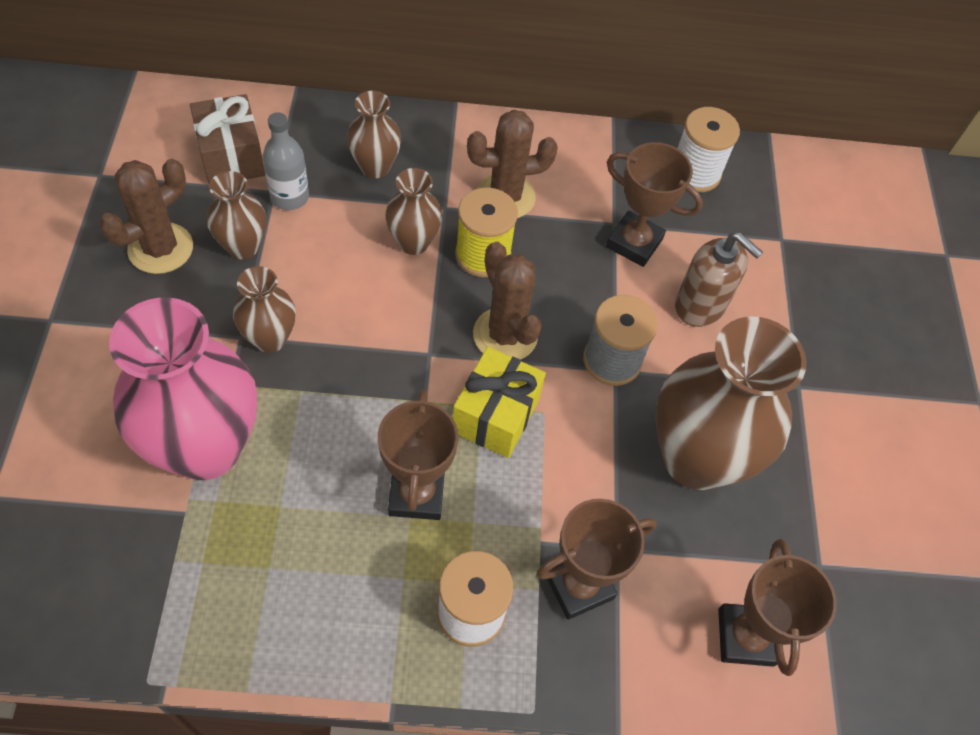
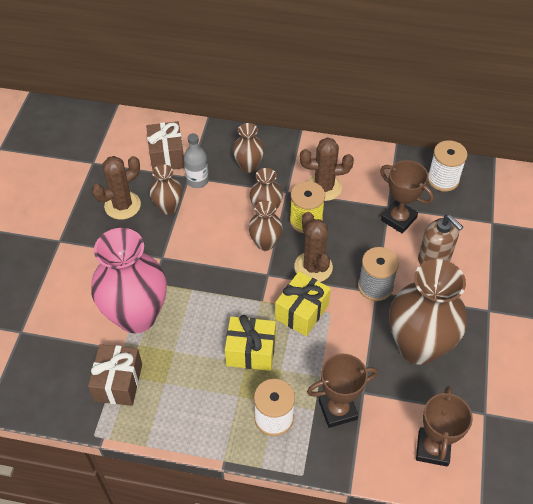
camera: 15 degrees right, 5 degrees down
brown vase [233,266,296,353] -> brown vase moved to [248,201,282,251]
brown trophy [378,390,459,520] -> yellow gift [225,315,276,371]
none -> brown gift [88,344,142,406]

